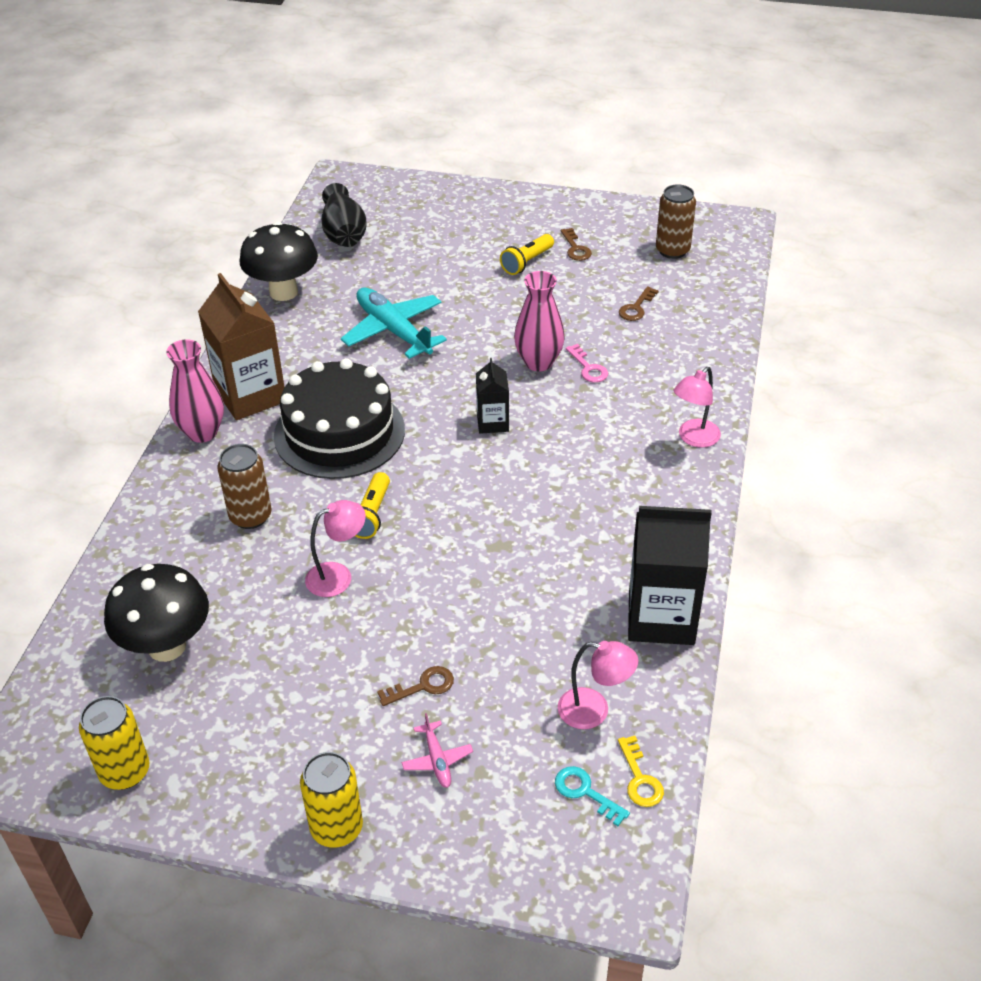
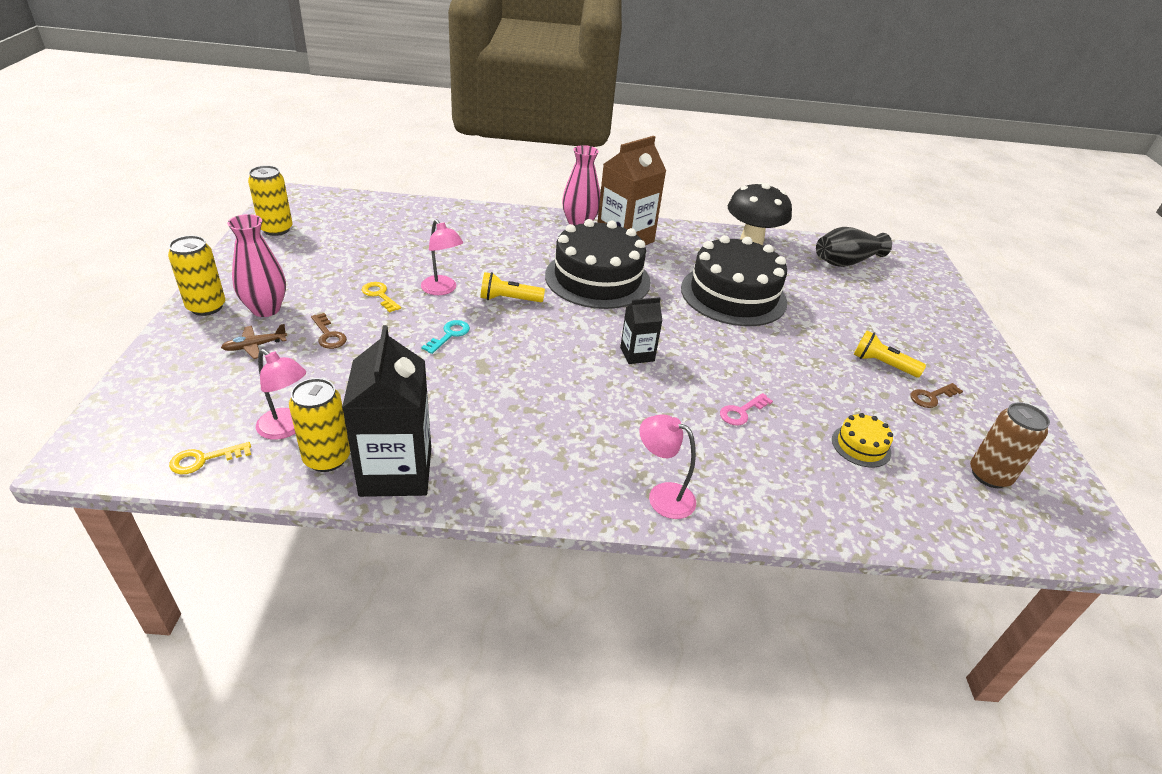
camera: 75 degrees right, 5 degrees down
black mushroom [104,564,209,662] -> none
brown can [218,444,272,529] -> none
turquoise plane [341,287,447,359] -> black cake [681,235,787,326]
pink plane [402,713,473,788] -> brown plane [221,324,287,359]
pink vase [514,271,565,371] -> pink vase moved to [227,214,286,317]
turquoise key [555,766,630,826] -> turquoise key moved to [421,320,470,354]
pink lamp [558,641,638,729] -> pink lamp turned 60 degrees counterclockwise [256,349,306,440]
brown key [619,286,659,321] -> yellow cake [832,413,893,468]
none -> yellow can [289,378,350,472]
none -> yellow key [362,282,401,313]

